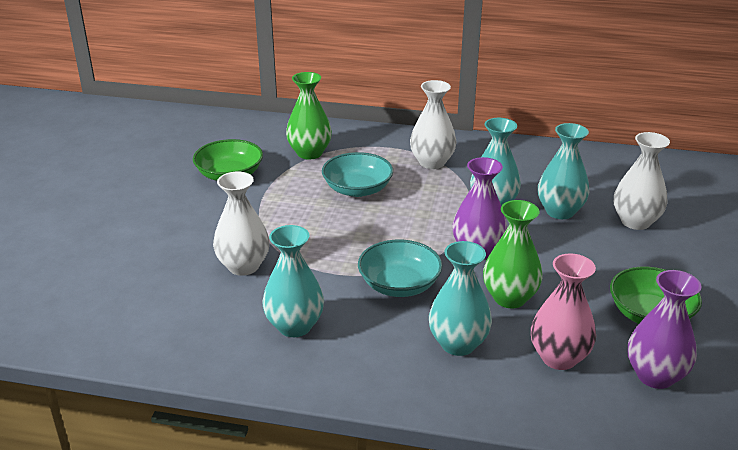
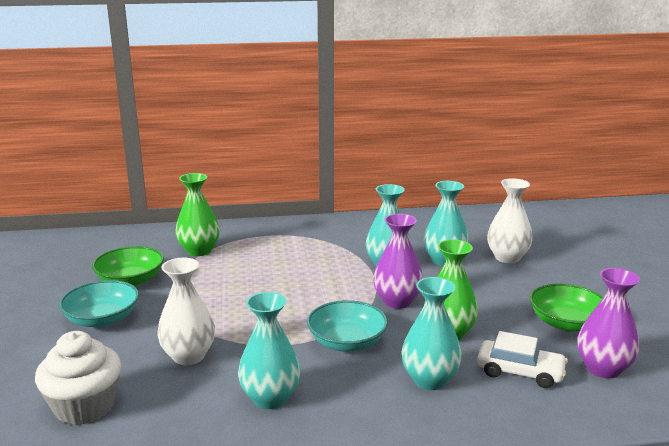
camera: 20 degrees left, 10 degrees down
turquoise bowl [322,152,393,197] -> turquoise bowl moved to [59,280,139,328]
white vase [410,80,457,169] -> none
pink vase [531,253,596,370] -> white car [477,331,568,388]
none -> white cupcake [35,331,121,425]

